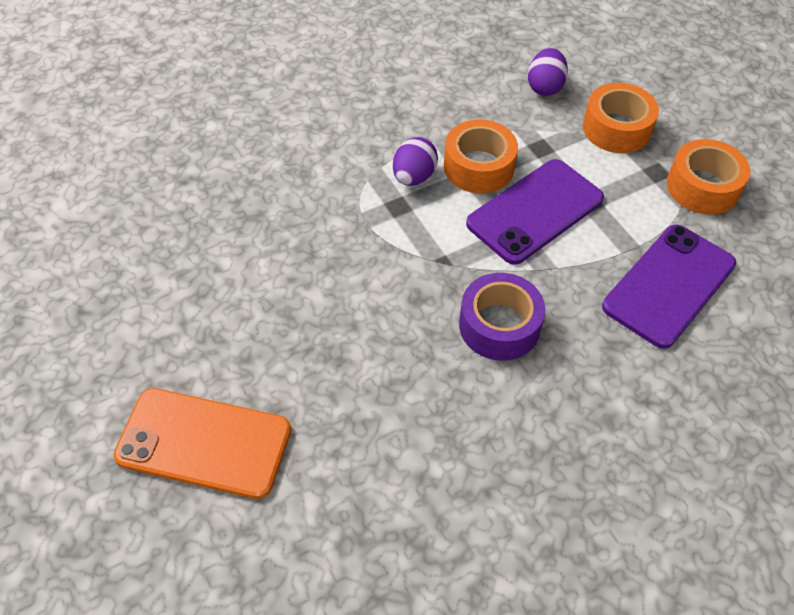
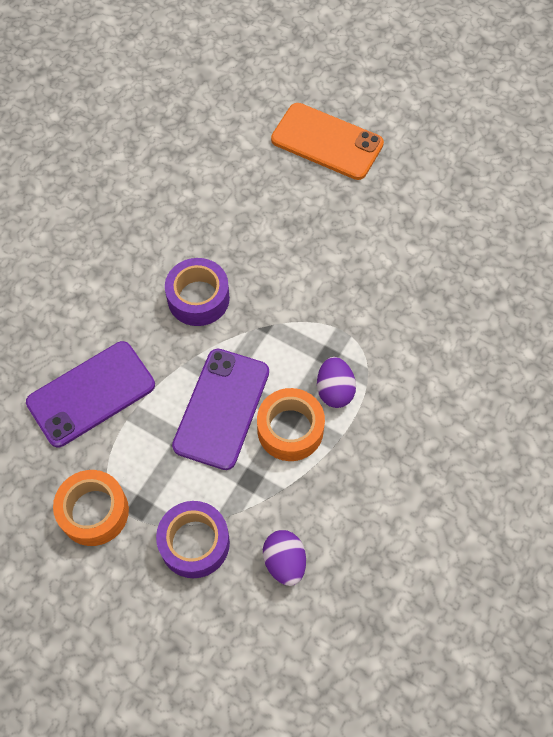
camera: 150 degrees right, 10 degrees up
orange phone [113,388,291,499] -> orange phone turned 45 degrees clockwise [271,103,384,180]
orange tape [583,83,659,153] -> purple tape [156,501,230,578]
purple phone [602,225,736,349] -> purple phone turned 45 degrees clockwise [26,341,155,447]

